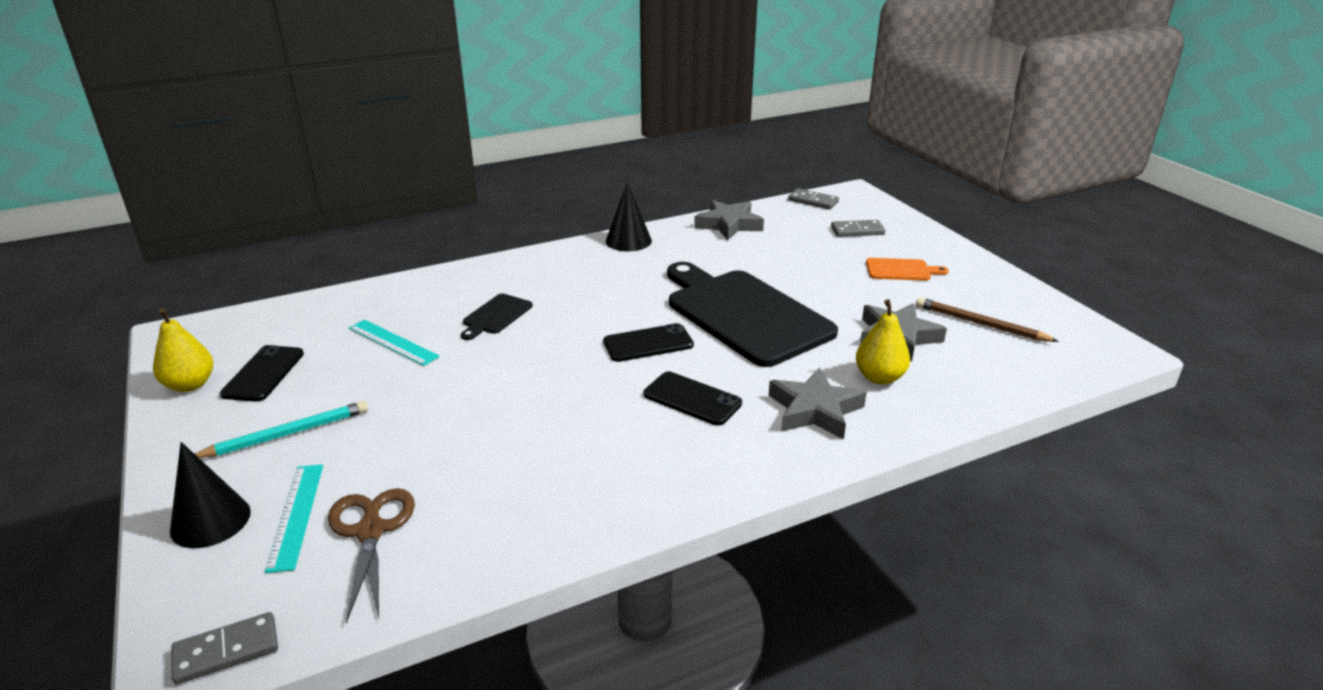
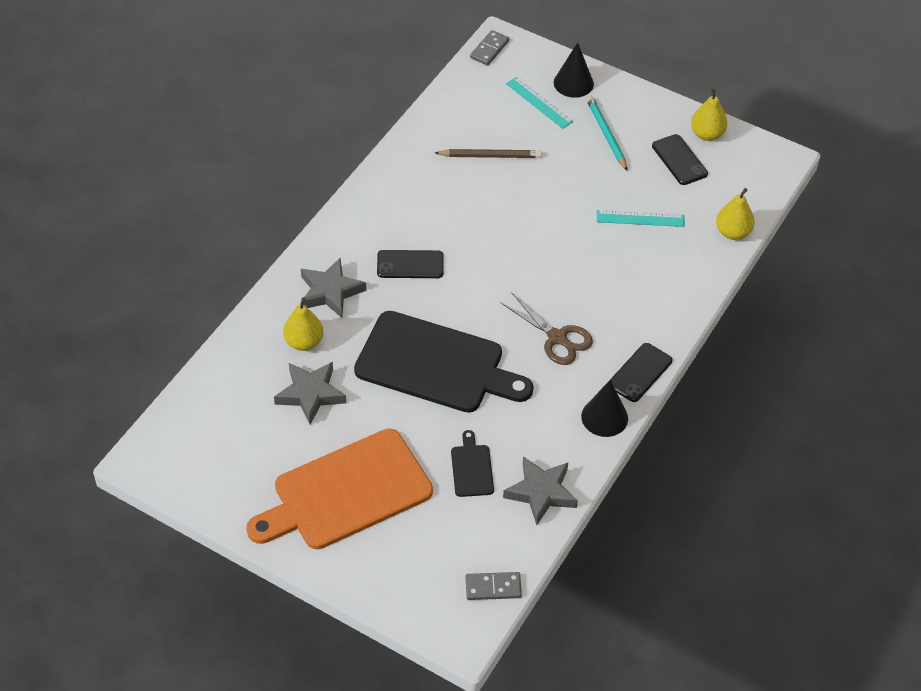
camera: 145 degrees right, 20 degrees up
turquoise pencil [195,401,368,458] -> turquoise pencil turned 135 degrees clockwise [586,96,628,171]
brown scissors [328,488,415,623] -> brown scissors moved to [500,292,593,365]
black cutting board [461,294,533,340] -> black cutting board moved to [451,430,494,497]
black phone [603,323,694,362] -> black phone moved to [610,343,672,402]
grey domino [831,220,885,237] -> none
orange cutting board [866,258,948,281] -> orange cutting board [246,429,433,549], size x2.38
brown pencil [916,297,1059,342] -> brown pencil moved to [435,149,542,158]
none -> yellow pear [716,188,754,240]

